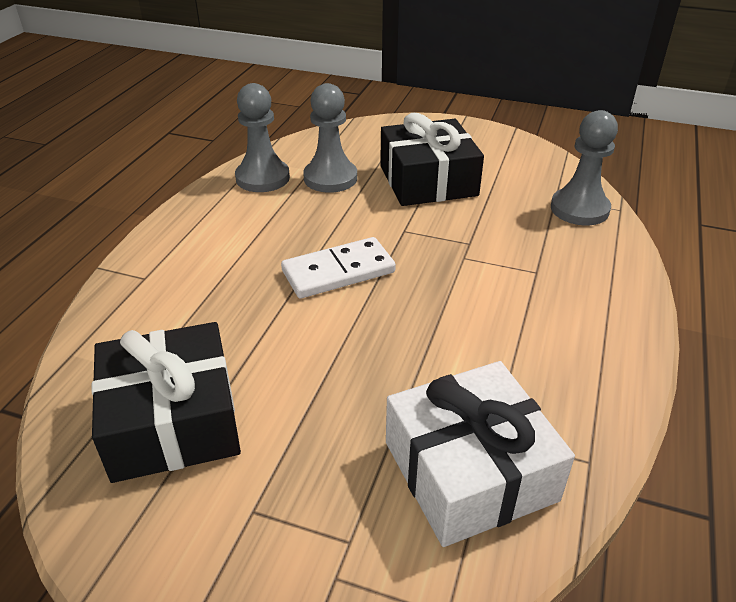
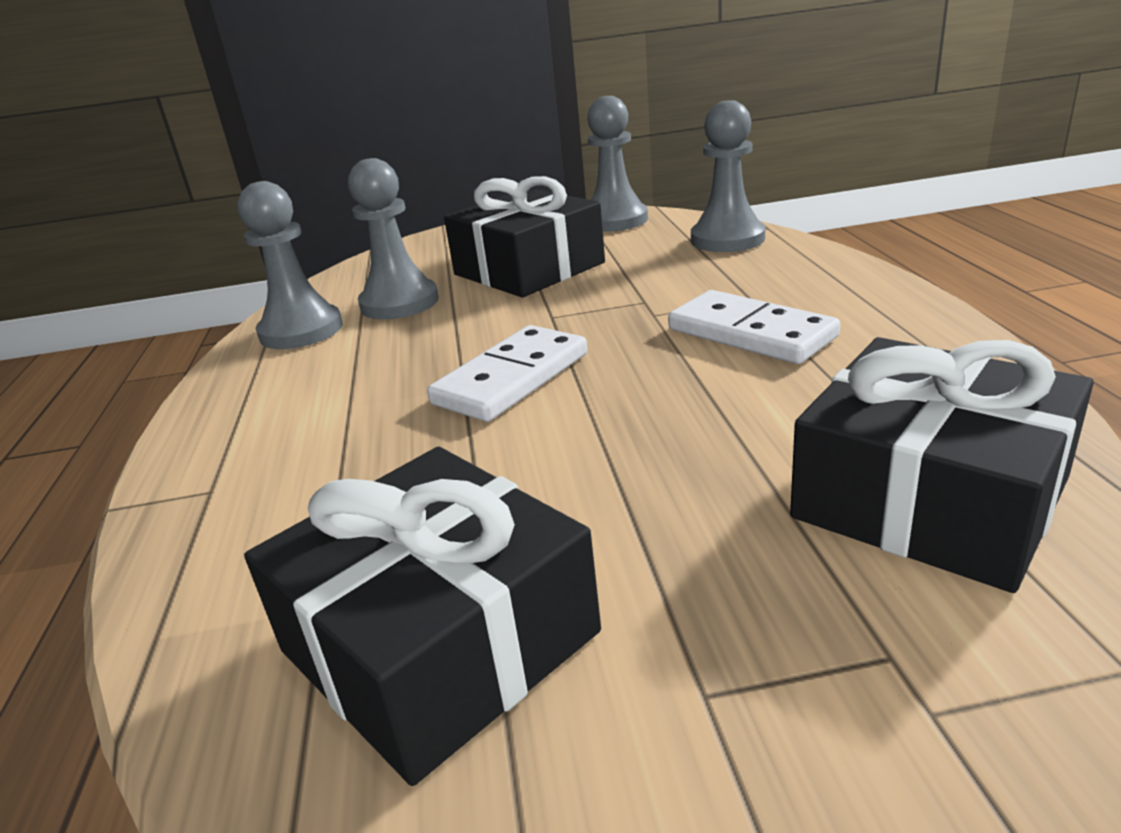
camera: 25 degrees left, 10 degrees down
white gift [386,361,575,547] -> black gift [790,337,1094,593]
none -> grey pawn [587,96,648,232]
none -> white domino [668,290,840,364]

